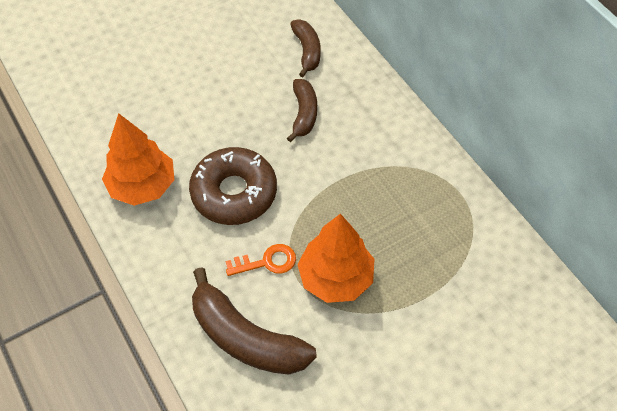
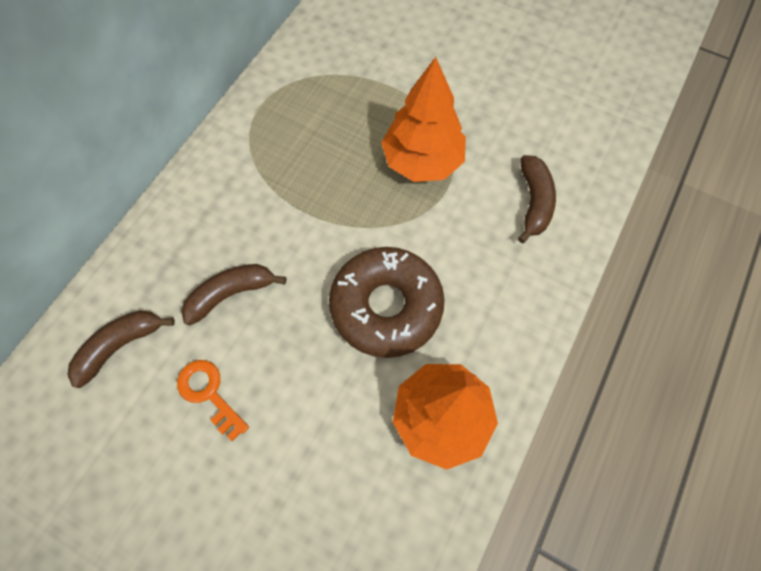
camera: 120 degrees left, 10 degrees up
brown banana [192,267,317,375] -> brown banana [518,155,556,243], size x0.59
orange key [226,244,296,276] -> orange key moved to [177,360,249,441]

